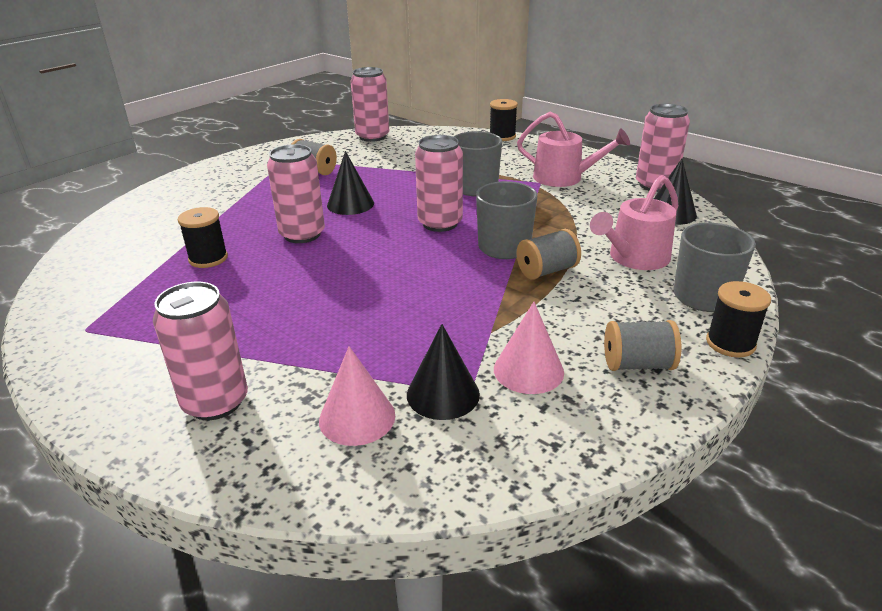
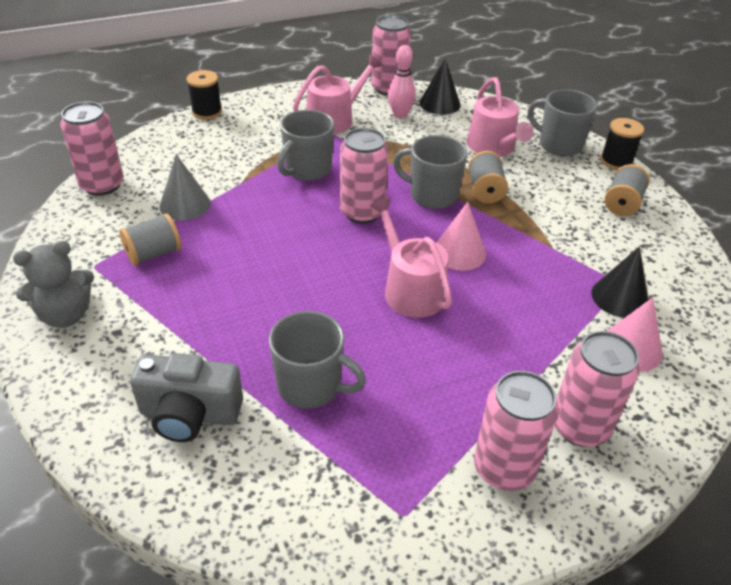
camera: 65 degrees left, 10 degrees up
black spool [178,207,228,268] -> grey mug [269,311,366,409]
pink can [267,144,325,243] -> pink can moved to [474,371,559,491]
black cone [327,151,374,215] -> none
pink cone [494,302,564,394] -> pink cone moved to [437,202,486,271]
none -> grey teddy bear [13,241,94,328]
none -> grey camera [130,353,243,442]
none -> grey cone [159,154,211,220]
none -> pink watering can [370,198,452,318]
none -> pink bowling pin [388,45,416,119]

